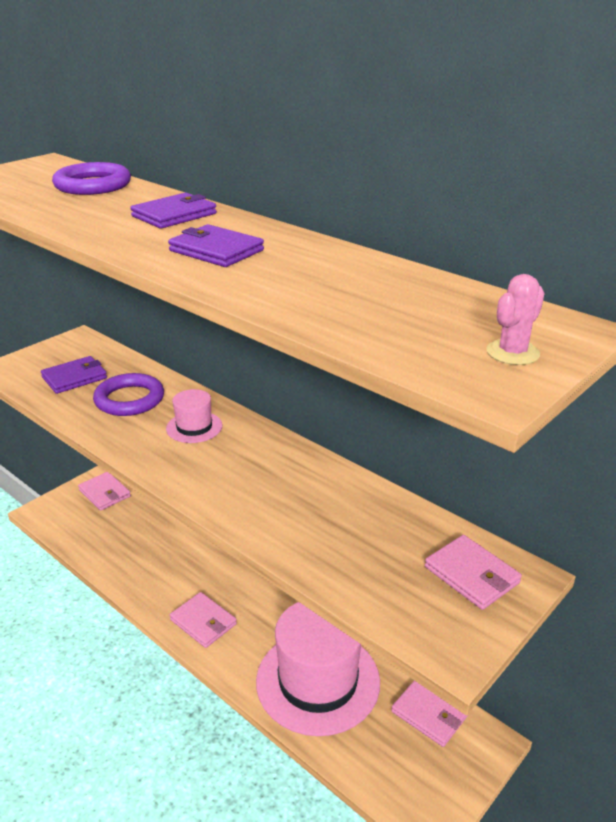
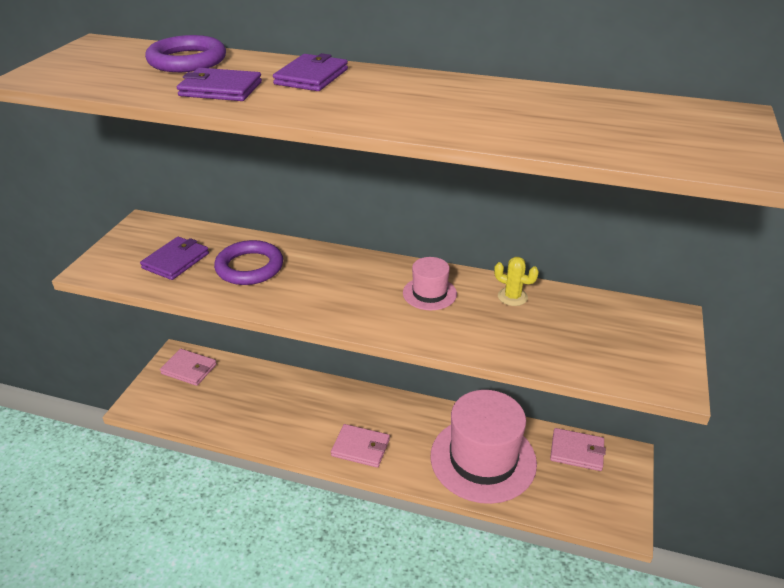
camera: 25 degrees left, 5 degrees up
pink hat [166,389,222,443] -> pink hat moved to [403,257,457,310]
purple wallet [168,224,264,267] -> purple wallet moved to [177,68,262,101]
pink wallet [425,535,522,610] -> none
pink cactus [486,274,545,365] -> none
none -> yellow cactus [494,257,539,306]

